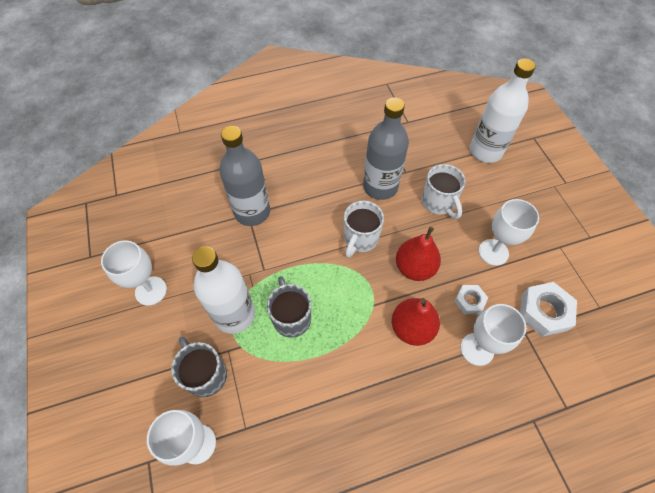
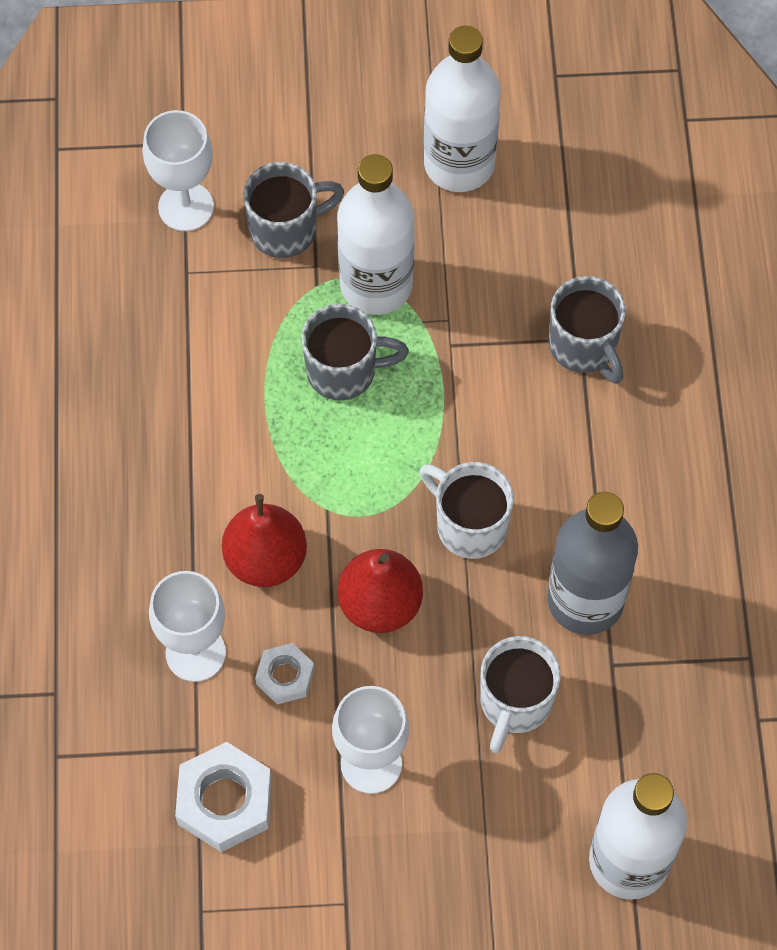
camera: 105 degrees right, 5 degrees up
white goblet [101,240,167,306] -> white bottle [424,26,501,192]
grey bottle [219,126,270,226] -> grey mug [549,276,626,384]
white mug [422,164,466,219] -> white mug turned 60 degrees counterclockwise [481,636,561,754]

